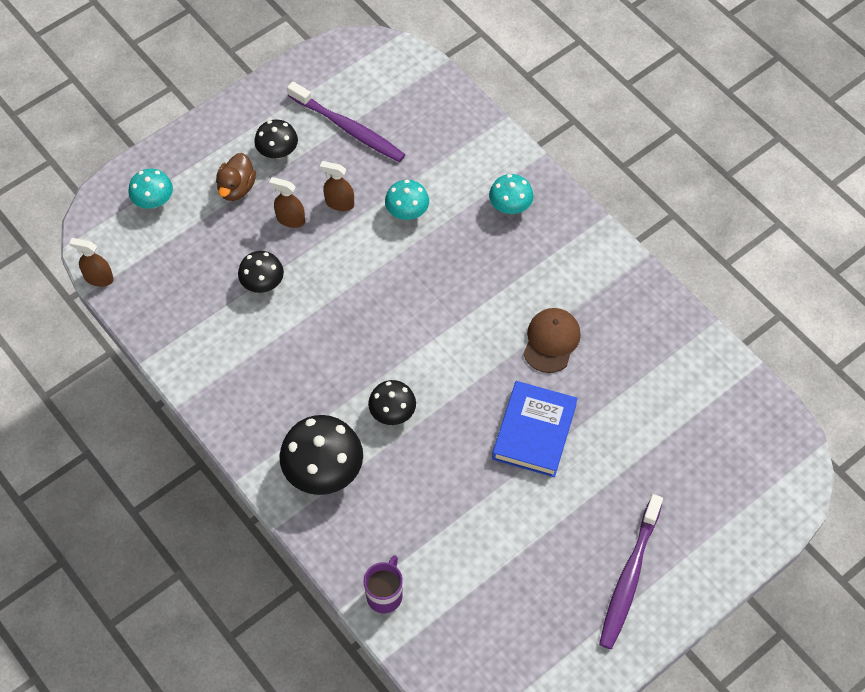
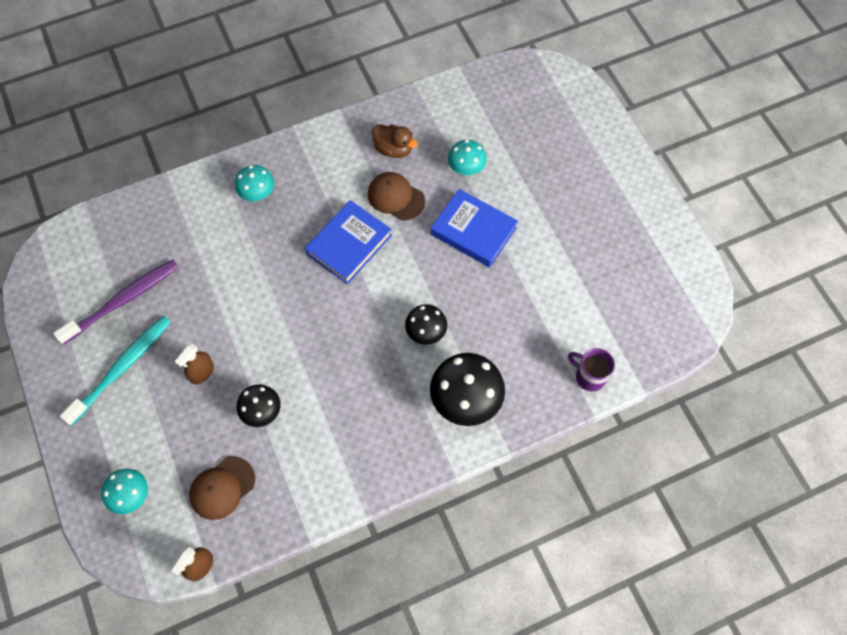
camera: 75 degrees left, 5 degrees up
brown duck [216,153,256,201] -> brown duck moved to [372,124,418,158]
black mushroom [254,120,298,159] -> turquoise toothbrush [60,316,171,426]
brown spray bottle [320,161,354,211] -> none
turquoise mushroom [385,180,429,220] -> turquoise mushroom moved to [448,140,487,175]
purple toothbrush [599,494,663,649] -> none
none -> brown cap [189,456,255,520]
none -> blue book [305,200,392,284]

